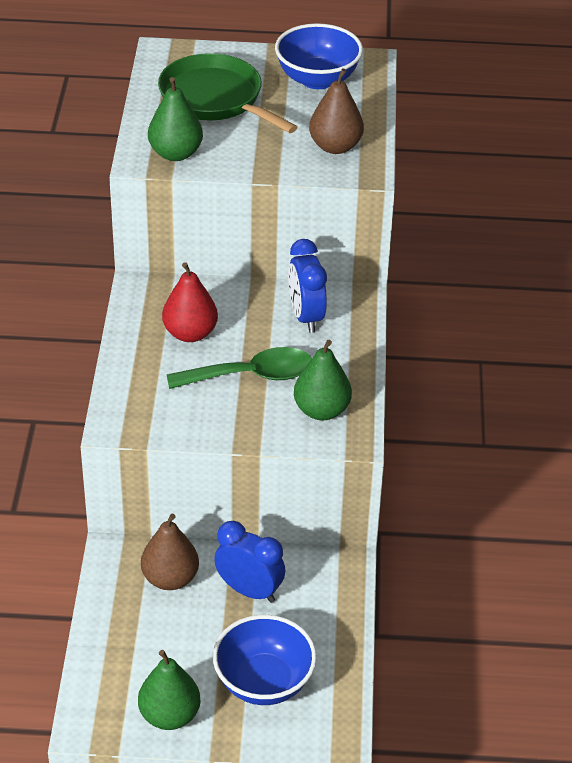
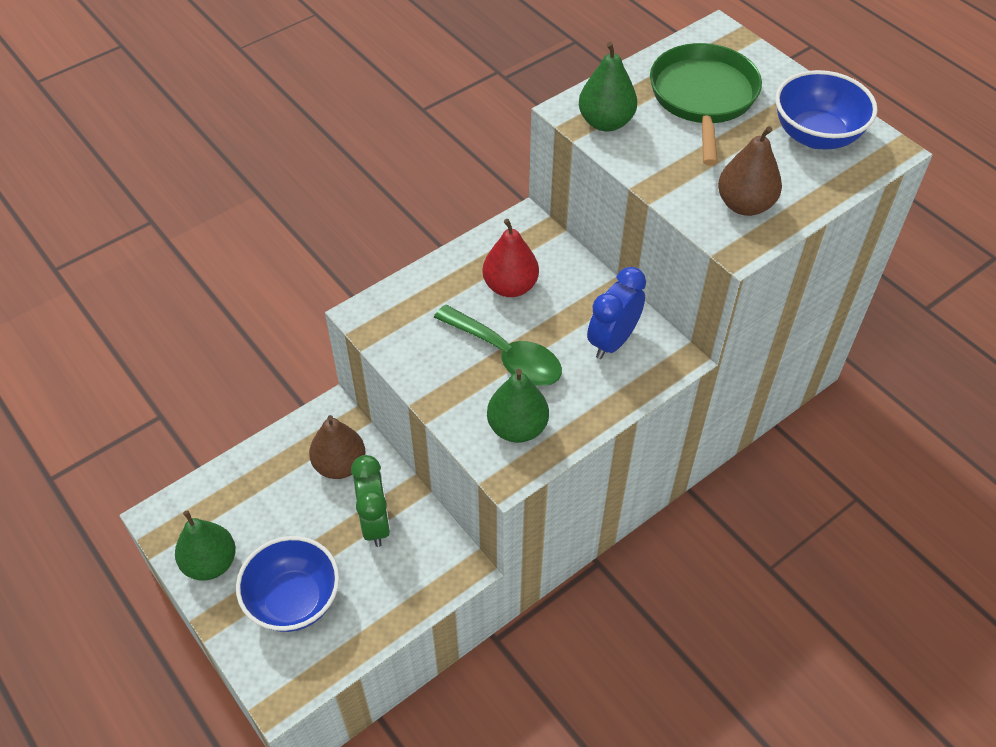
camera: 50 degrees right, 10 degrees up
blue clock [214,521,285,603] -> green clock [351,455,390,547]

